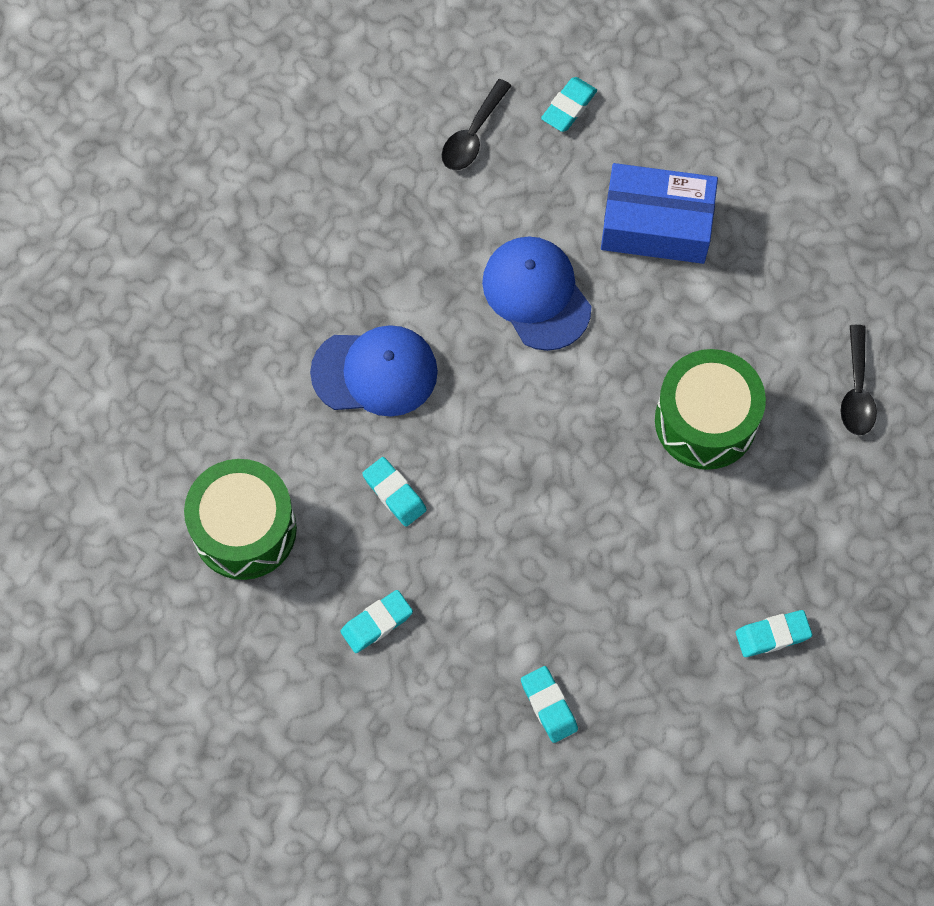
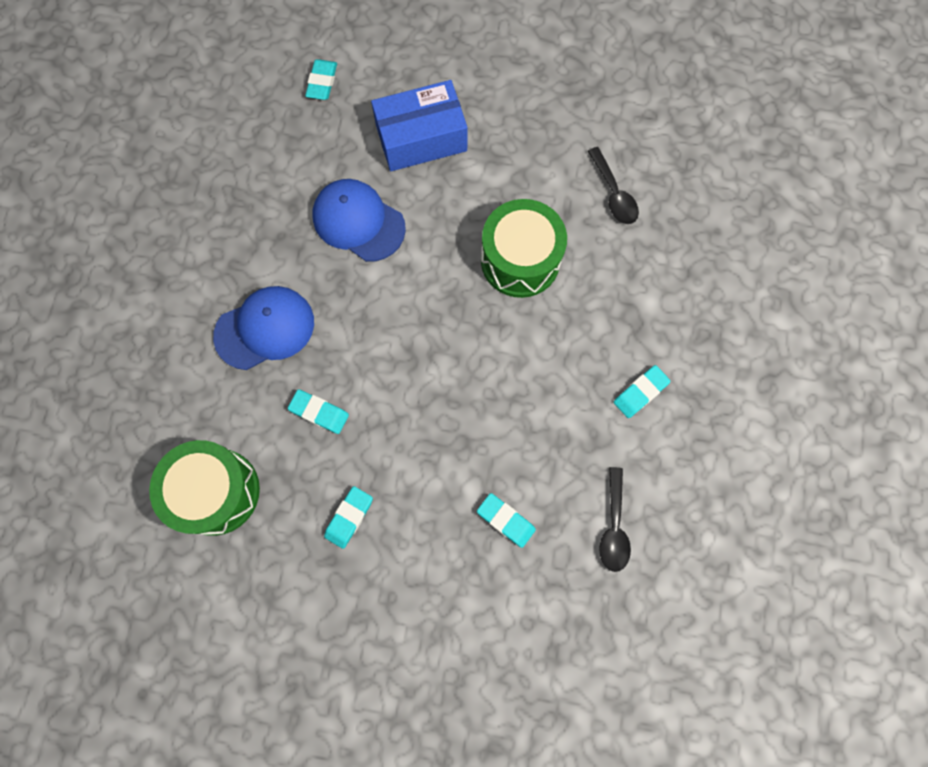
camera: 25 degrees left, 5 degrees up
black spoon [442,79,511,170] -> black spoon moved to [599,467,631,572]

